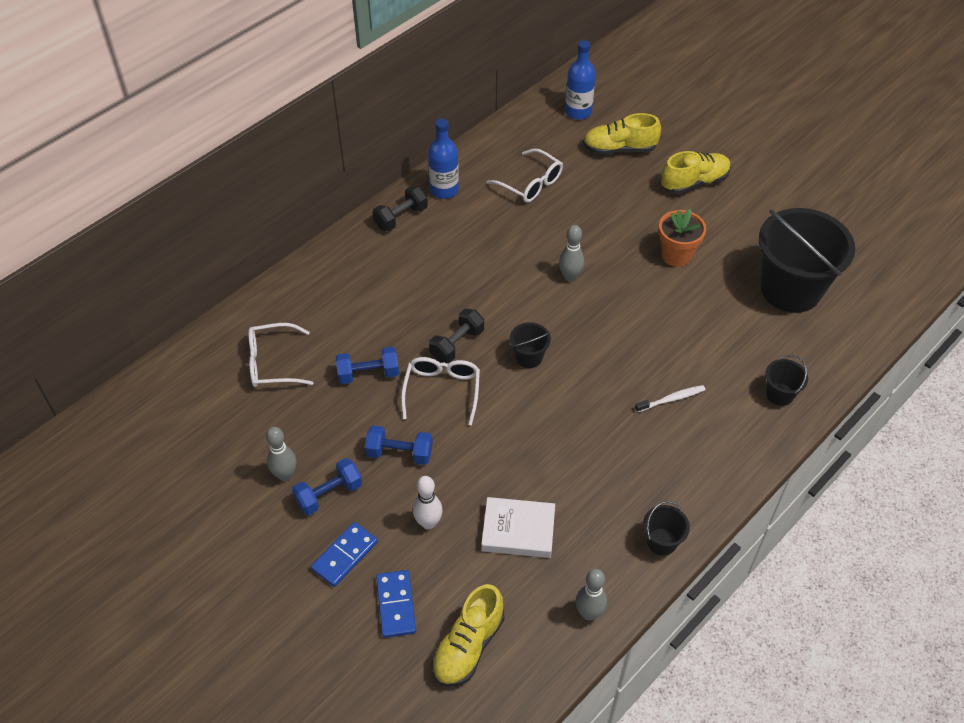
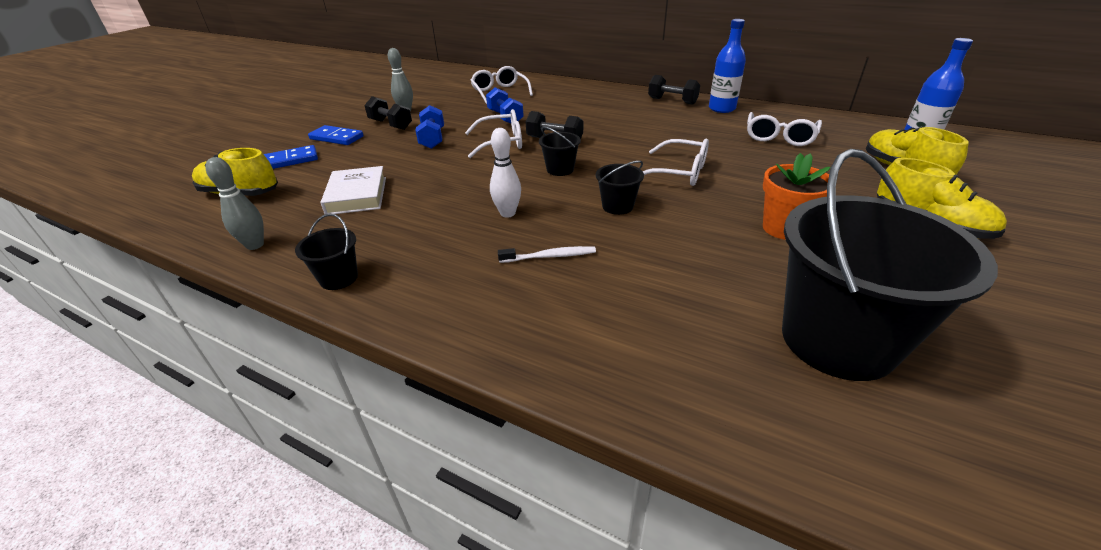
camera: 75 degrees right, 15 degrees down
blue dumbbell [292,458,362,515] -> black dumbbell [364,96,412,130]
white bowling pin [413,476,443,530] -> white bowling pin moved to [490,128,521,218]
grey bowling pin [559,225,584,282] -> white glasses [643,139,709,186]
white toothbrush [635,385,706,412] -> white toothbrush turned 60 degrees counterclockwise [498,246,596,263]
black bucket [765,355,808,406] -> black bucket moved to [596,161,644,215]

